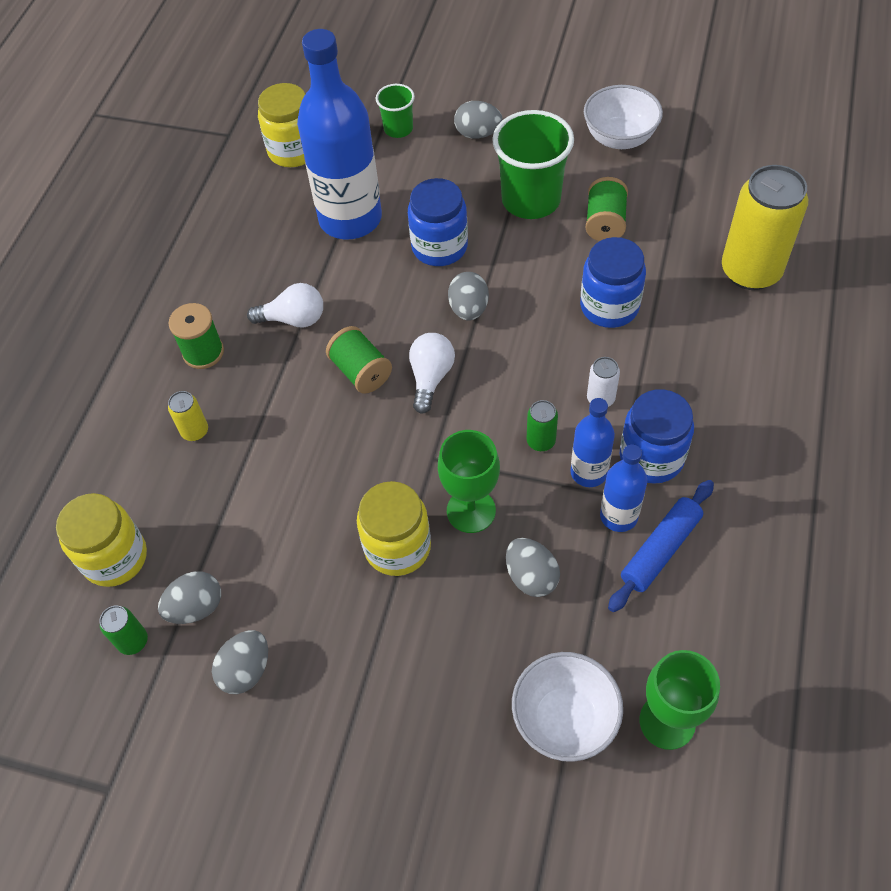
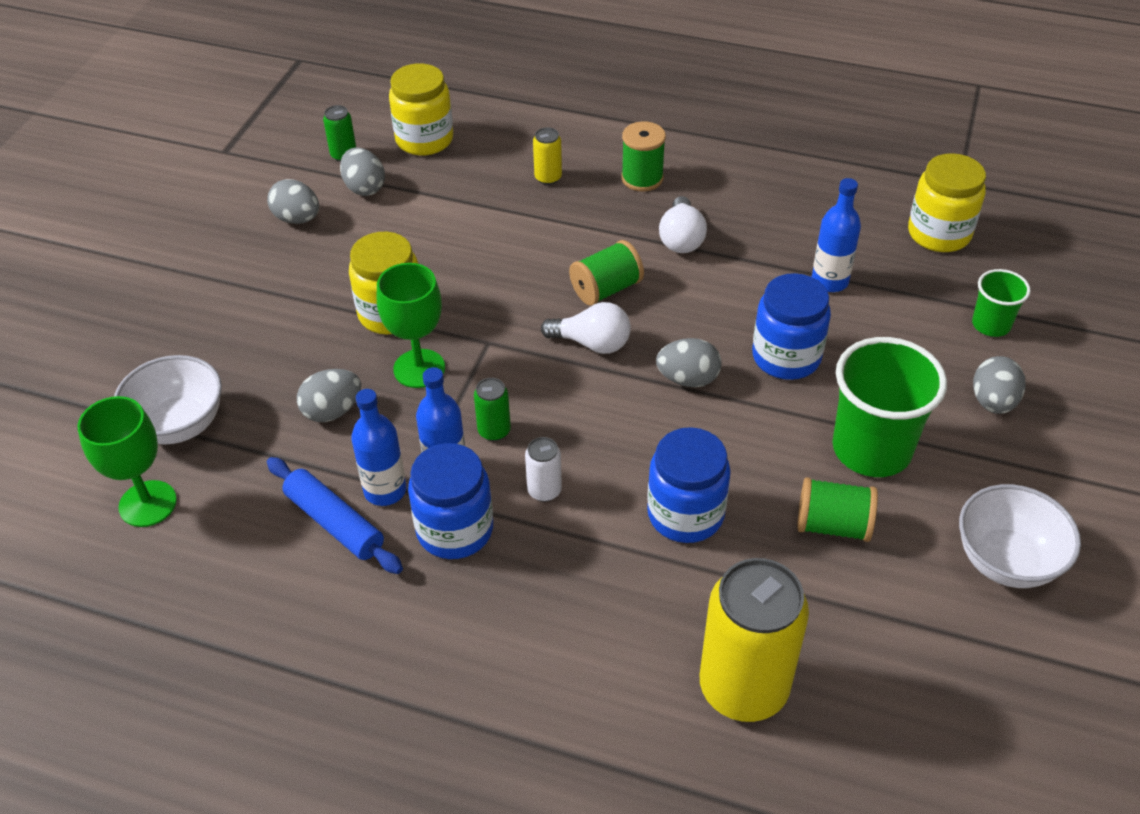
camera: 90 degrees right, 10 degrees down
blue bottle [297,29,382,240] -> blue bottle [812,178,861,292], size x0.49

